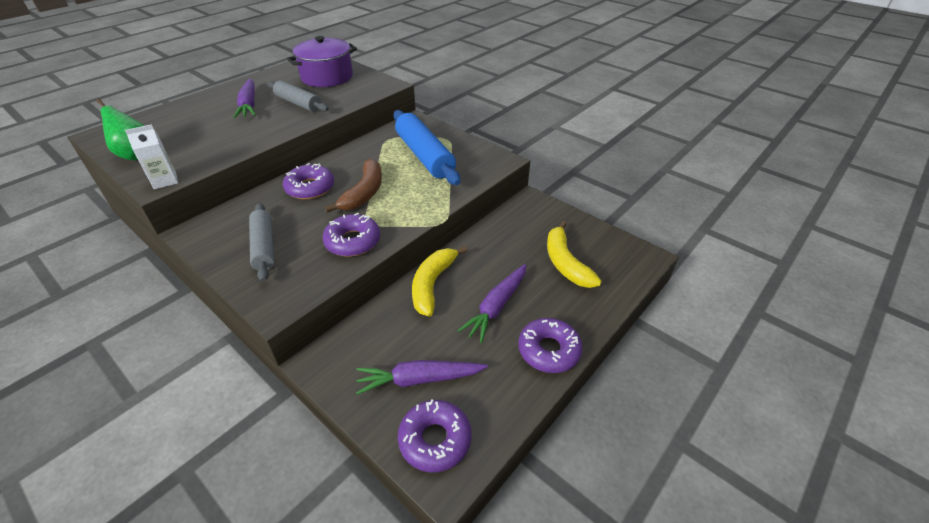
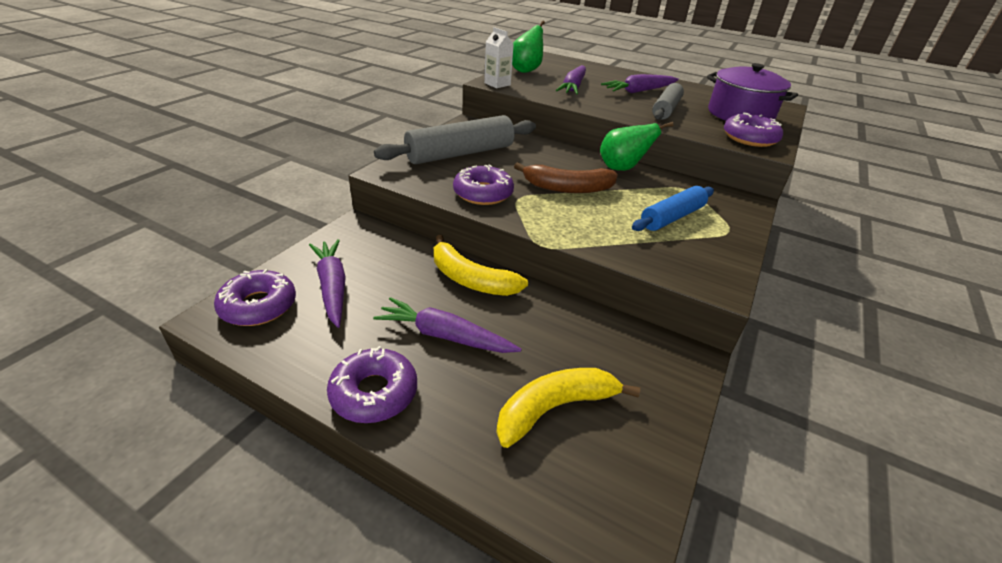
camera: 75 degrees right, 5 degrees down
grey rolling pin [249,203,275,282] -> grey rolling pin [374,115,536,164], size x1.57
purple donut [283,163,334,199] -> purple donut moved to [724,112,783,147]
blue rolling pin [393,110,461,185] -> blue rolling pin [632,186,714,231], size x0.64
yellow banana [412,246,468,316] -> yellow banana turned 150 degrees counterclockwise [434,235,528,296]
none -> purple carrot [556,65,586,95]
none -> green pear [600,122,673,171]

